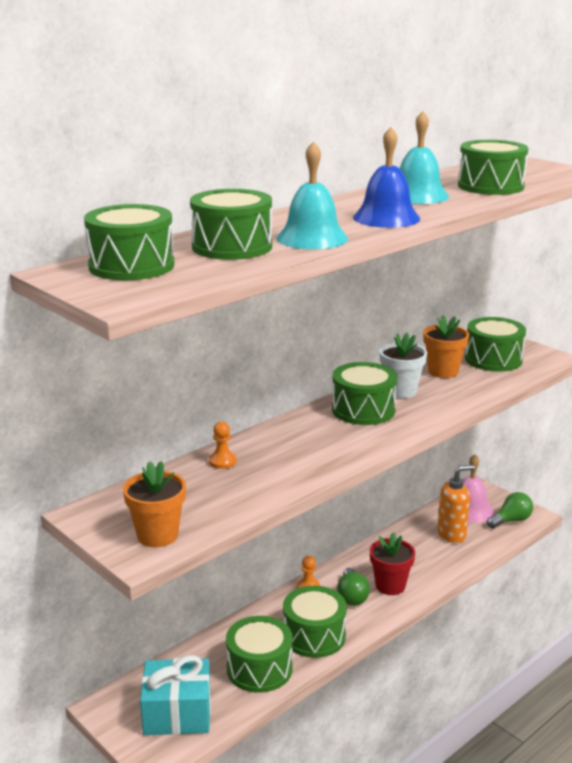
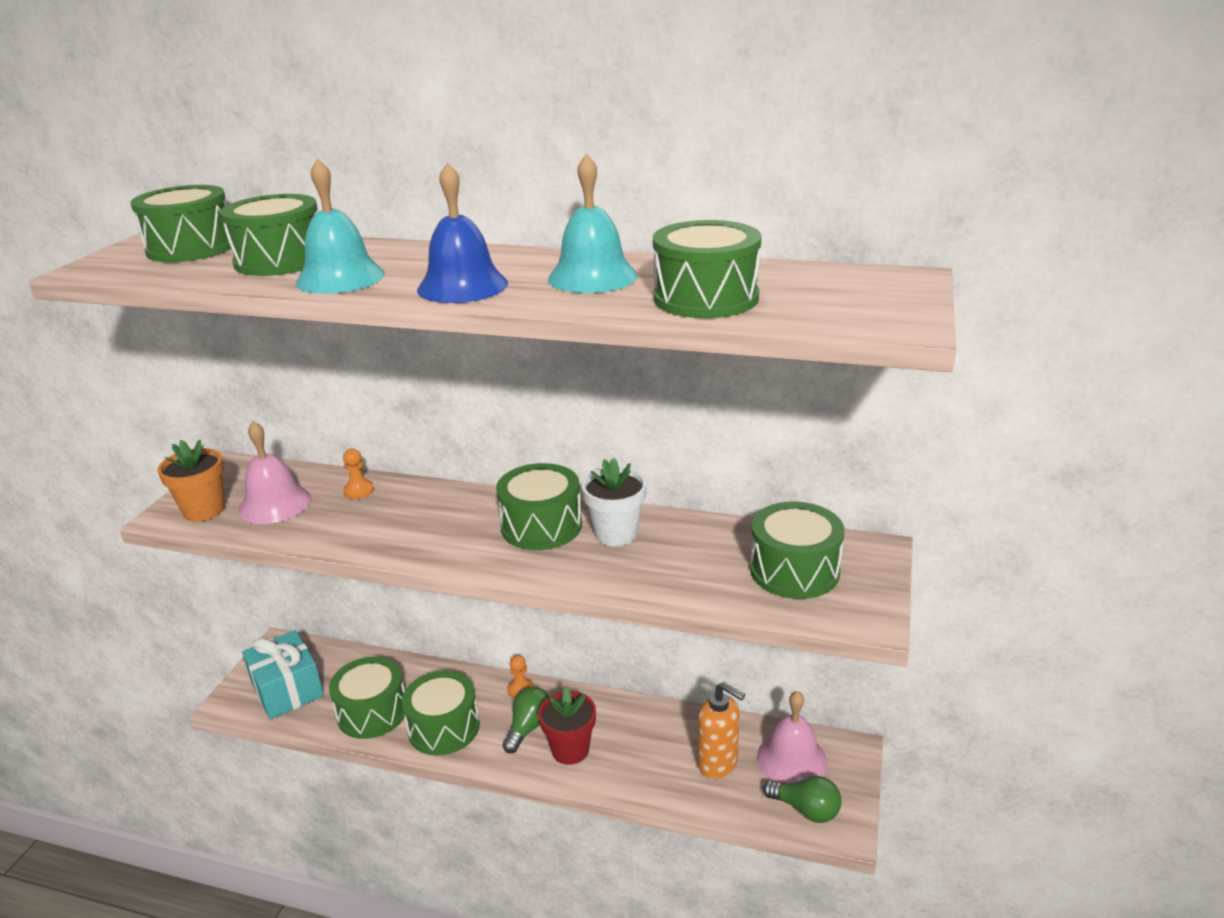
camera: 60 degrees right, 5 degrees up
green light bulb [337,568,370,606] -> green light bulb turned 150 degrees clockwise [502,687,549,753]
orange flower pot [423,315,469,378] -> none
none -> pink bell [238,421,311,524]

